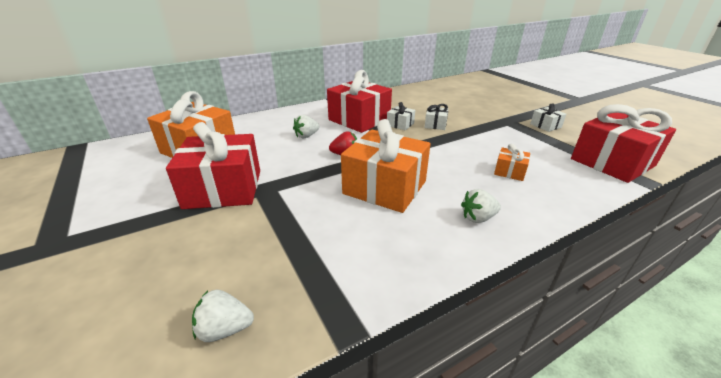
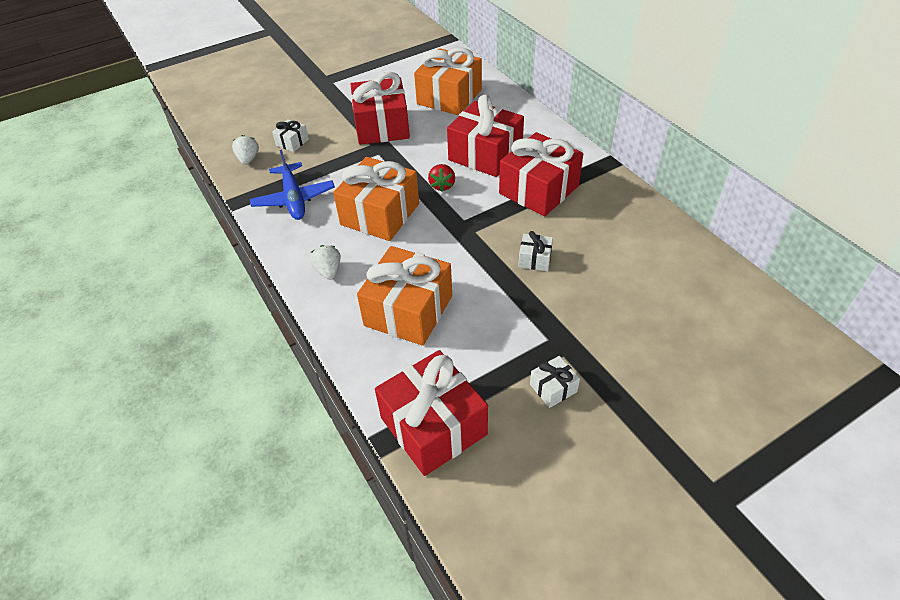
camera: 90 degrees right, 15 degrees up
white strawberry [293,115,320,138] -> red gift [447,95,524,177]
white gift [387,102,415,130] -> white gift moved to [272,119,309,152]
orange gift [494,144,530,181] -> orange gift [357,246,452,346], size x2.22
none -> blue plane [250,150,335,220]

